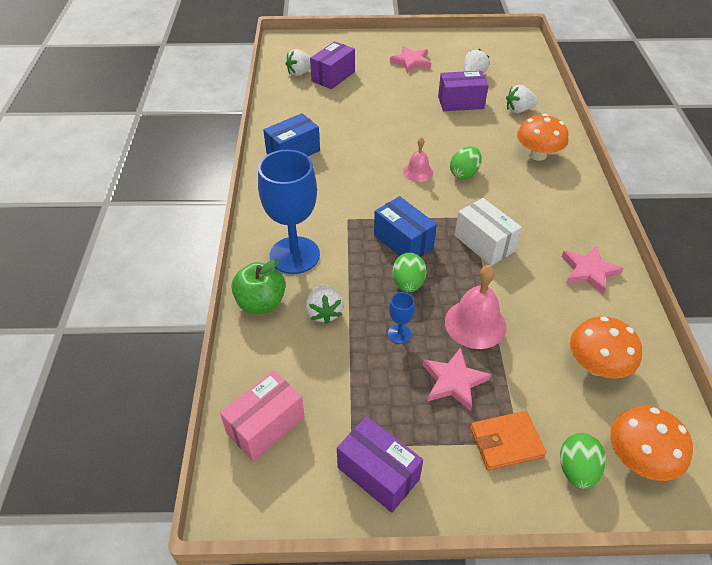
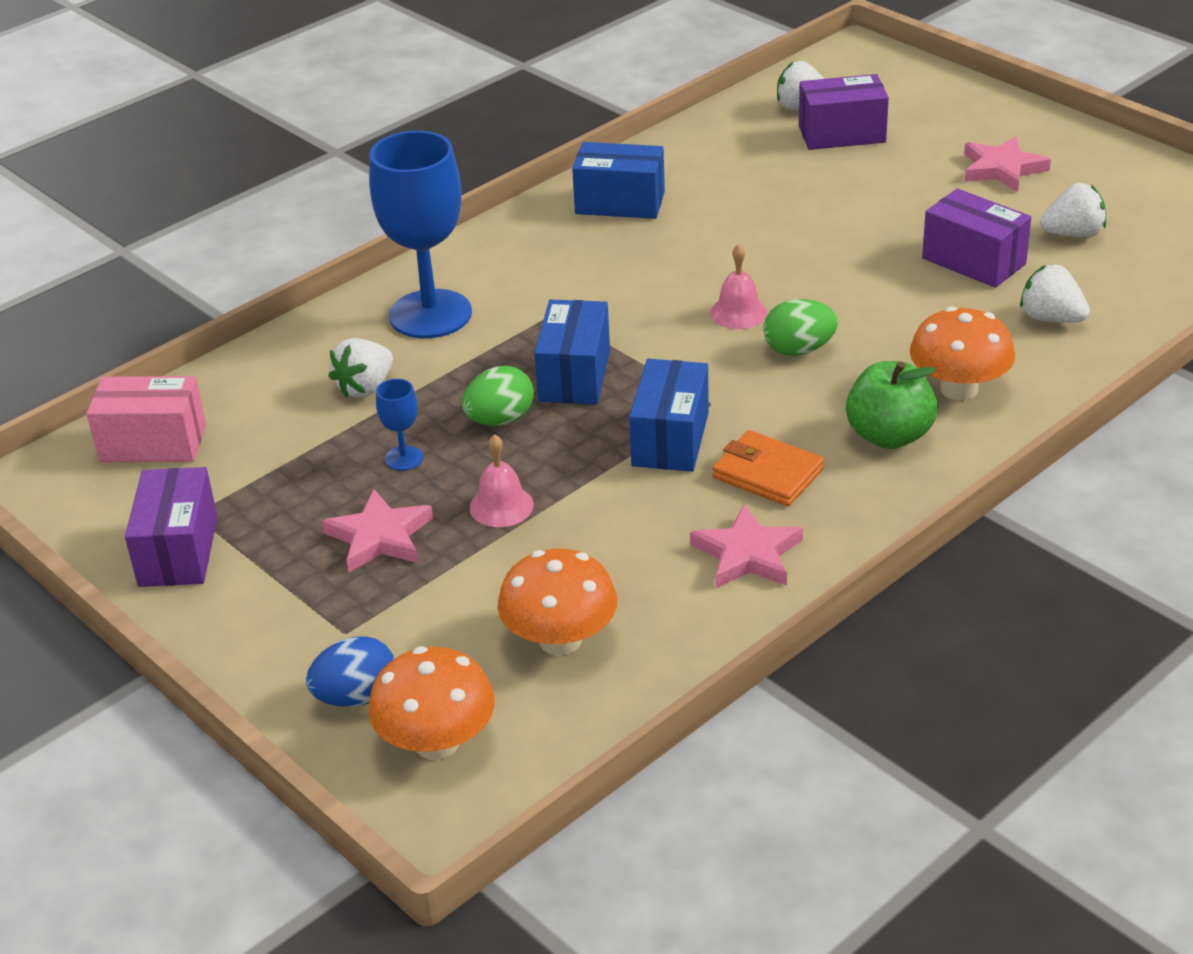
camera: 50 degrees right, 10 degrees down
green apple [231,258,286,314] -> green apple moved to [846,361,938,449]
pink bell [445,265,506,349] -> pink bell [470,434,534,527], size x0.61
white box [455,198,522,266] -> blue box [629,359,709,472]
orange wallet [470,411,546,470] -> orange wallet moved to [712,430,824,506]
green egg [560,433,606,489] -> blue egg [306,636,395,707]

